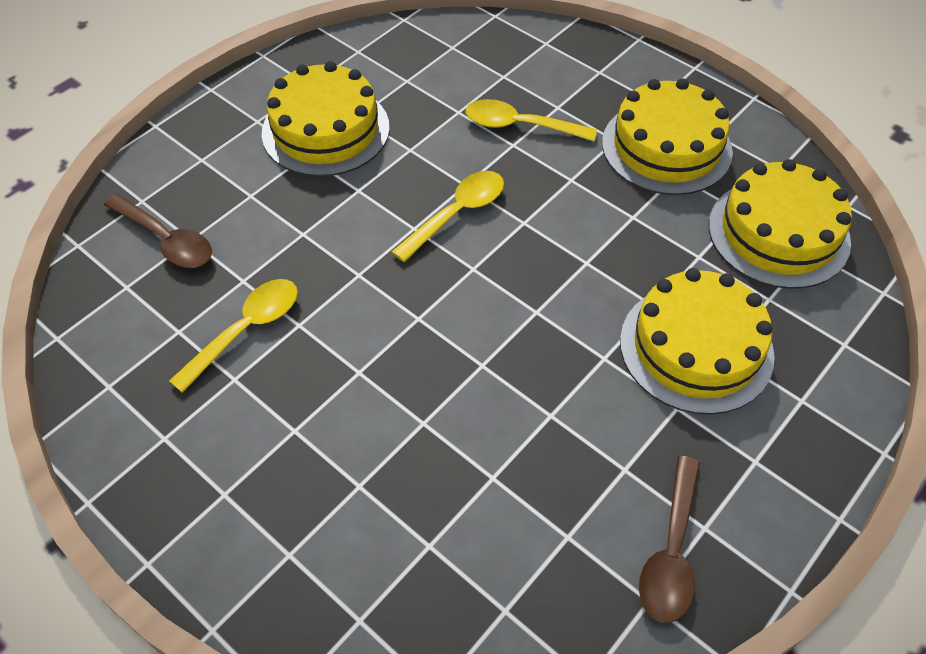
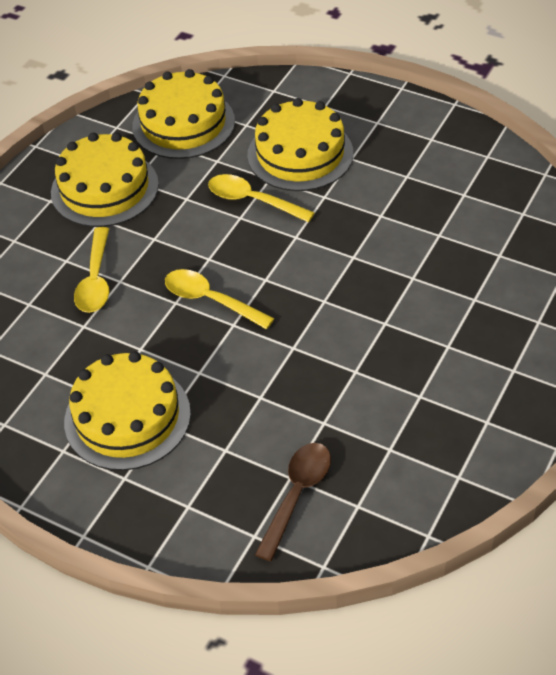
camera: 100 degrees left, 5 degrees down
yellow spoon [169,279,298,393] -> yellow spoon moved to [208,174,315,222]
brown spoon [639,456,700,623] -> none

